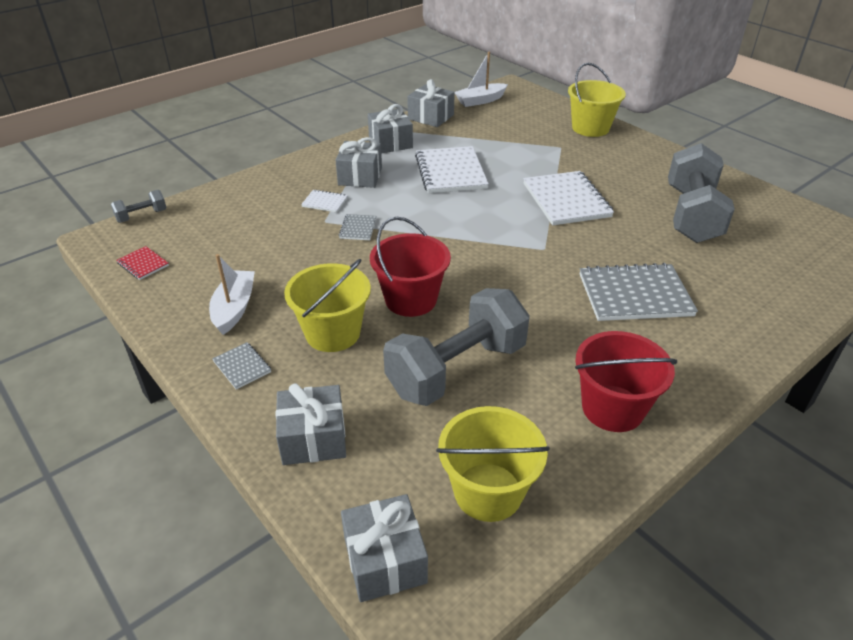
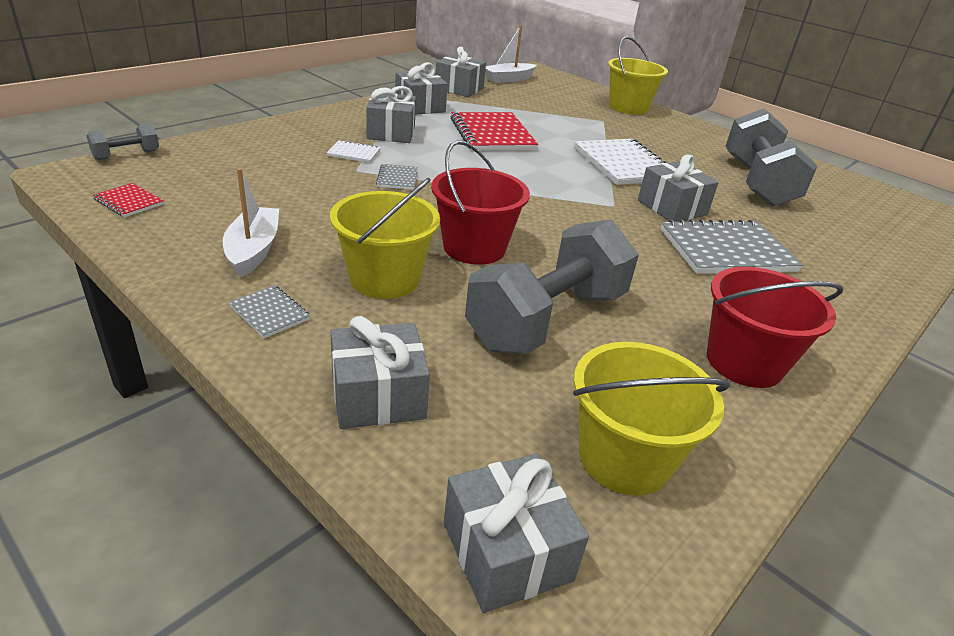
camera: 10 degrees left, 5 degrees down
white notebook [415,146,489,193] -> red notebook [451,112,538,151]
none -> grey gift [638,155,719,222]

